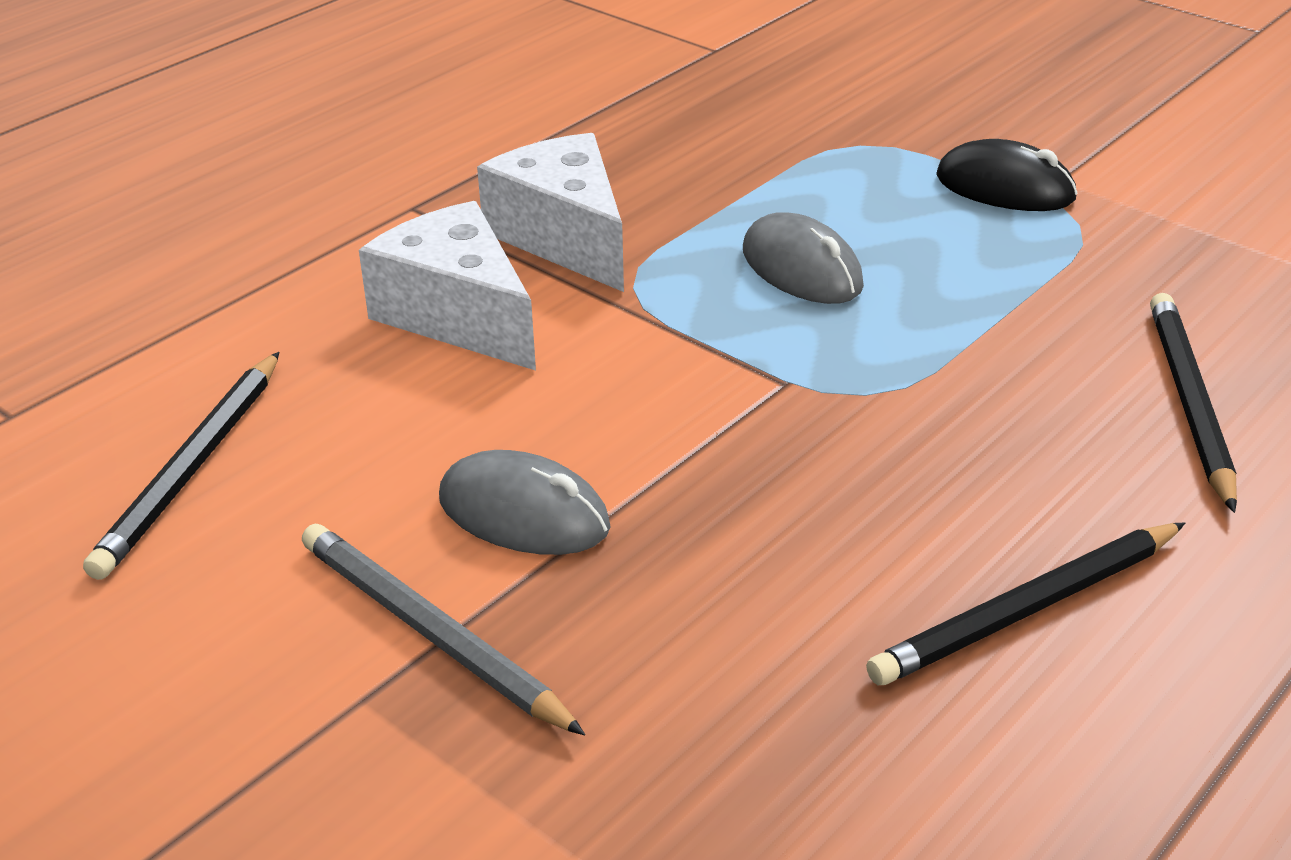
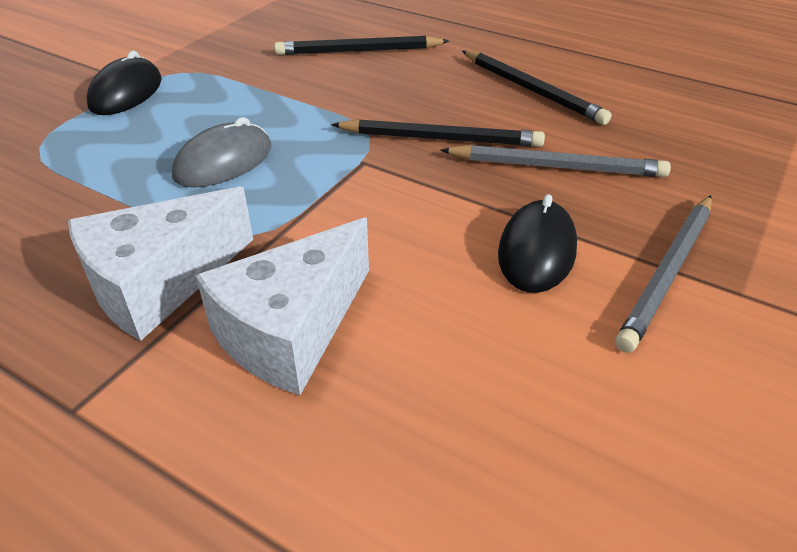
camera: 100 degrees left, 5 degrees up
black pencil [83,352,279,580] -> black pencil moved to [331,119,545,147]
grey mouse [439,450,611,555] -> black mouse [498,194,577,293]
none -> grey pencil [440,145,671,177]

